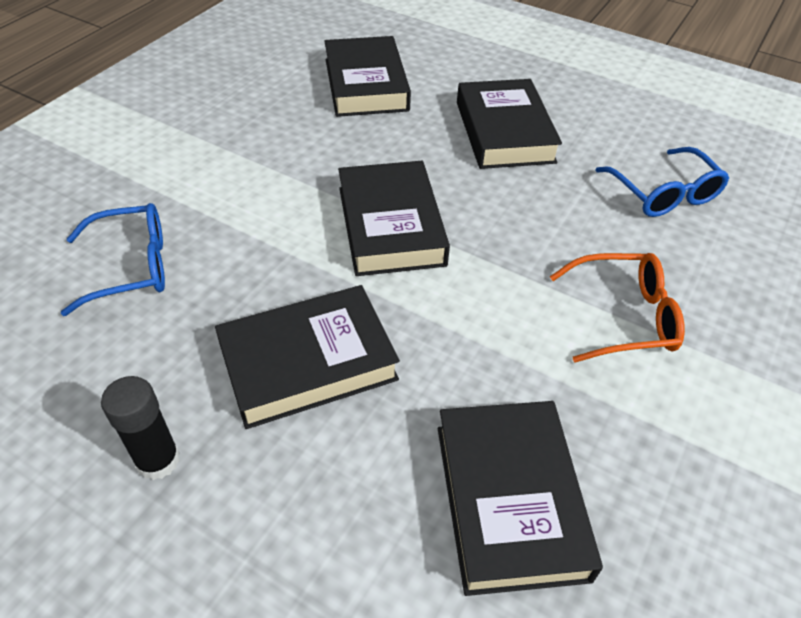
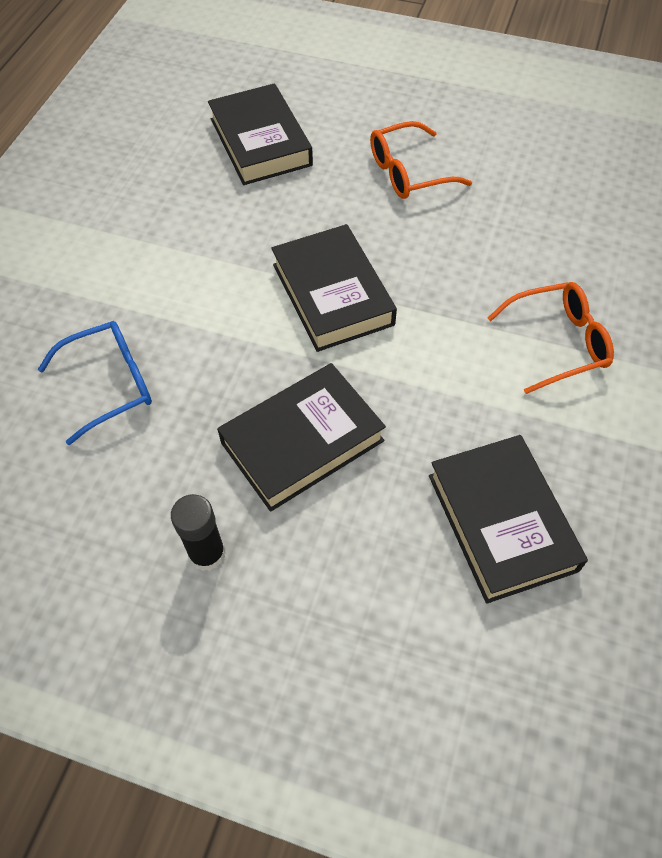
camera: 10 degrees left, 10 degrees up
black book [457,79,562,169] -> orange glasses [370,121,472,199]
blue glasses [595,147,729,217] -> none

